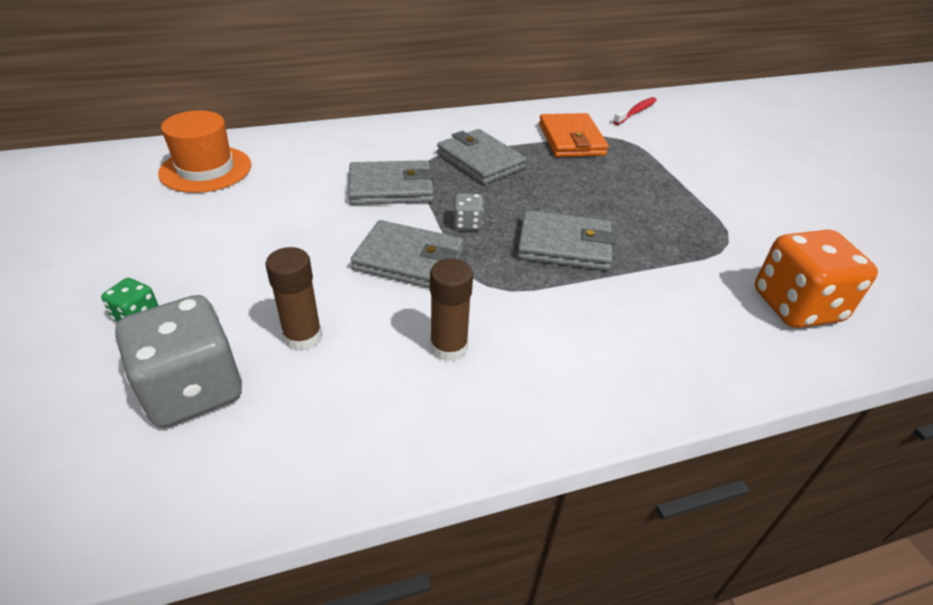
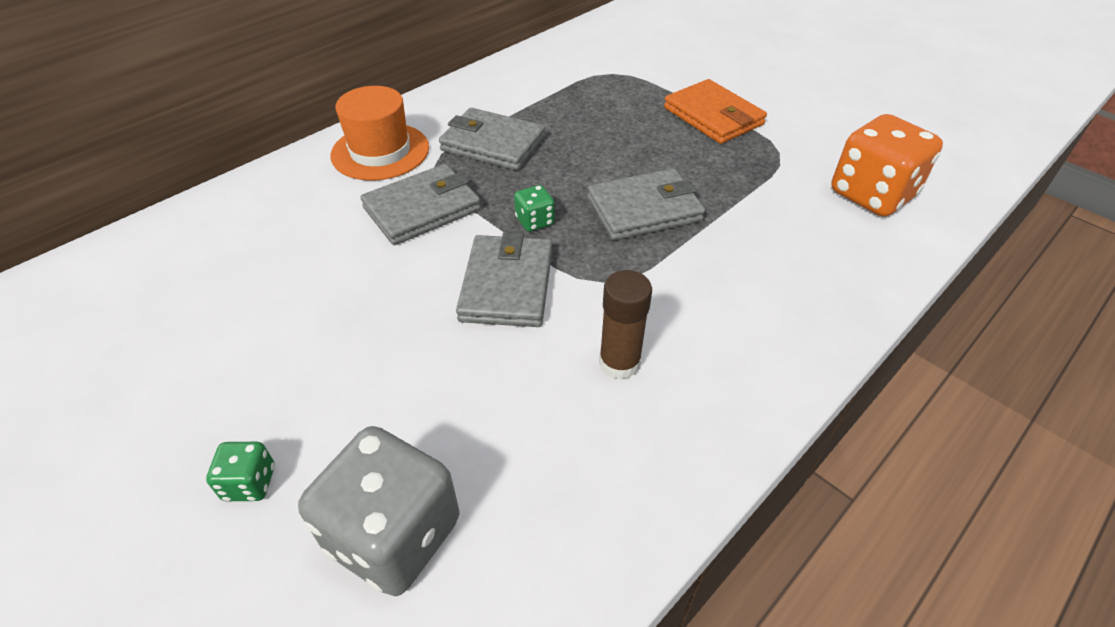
camera: 25 degrees left, 5 degrees up
orange hat [158,110,251,193] -> orange hat moved to [331,86,429,180]
brown glue stick [266,247,322,351] -> none
grey wallet [351,220,464,288] -> grey wallet turned 75 degrees counterclockwise [456,232,552,327]
grey dice [453,193,484,230] -> green dice [514,185,555,232]
orange wallet [539,113,609,157] -> orange wallet moved to [664,79,767,144]
red toothbrush [613,97,657,125] -> none

